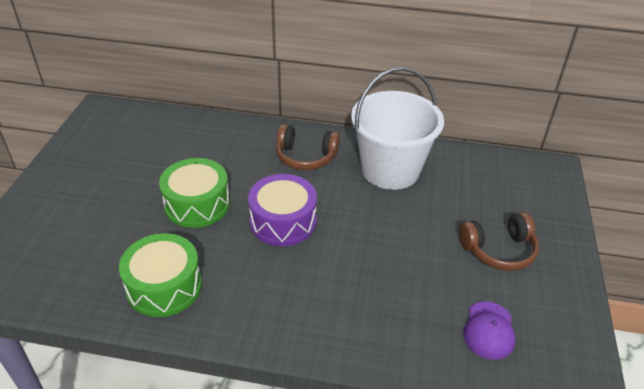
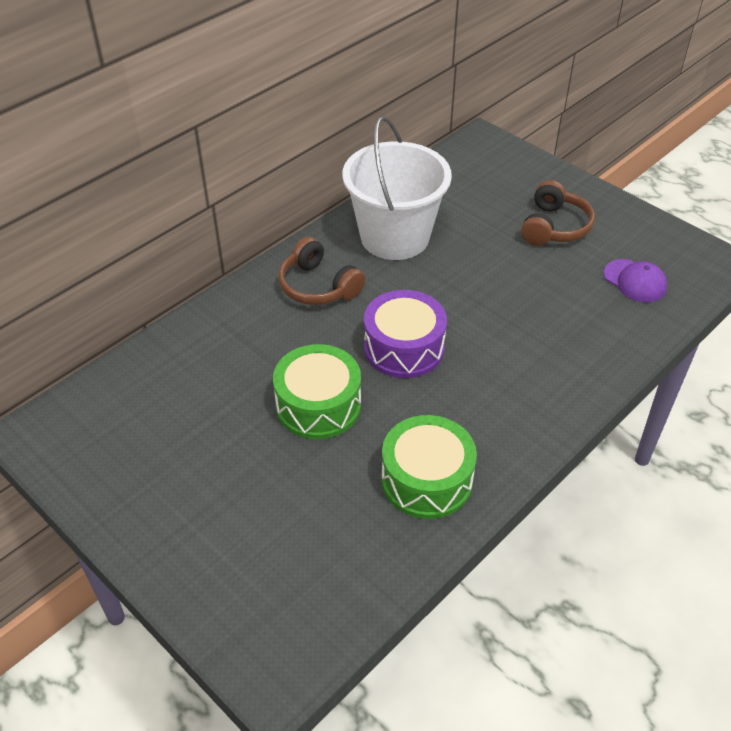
camera: 55 degrees left, 5 degrees up
brown headphones [276,124,340,170] -> brown headphones turned 90 degrees clockwise [278,237,365,305]

